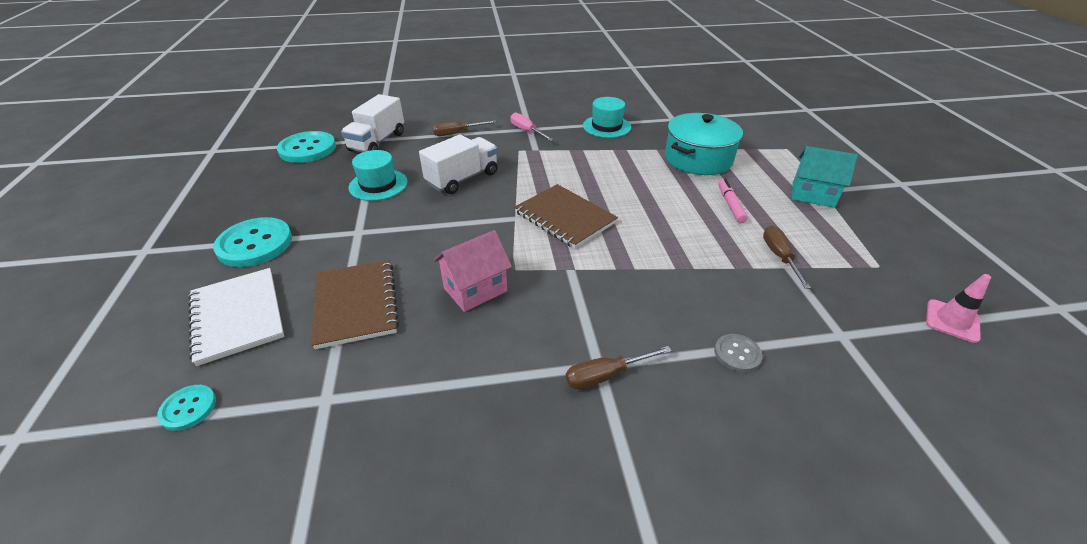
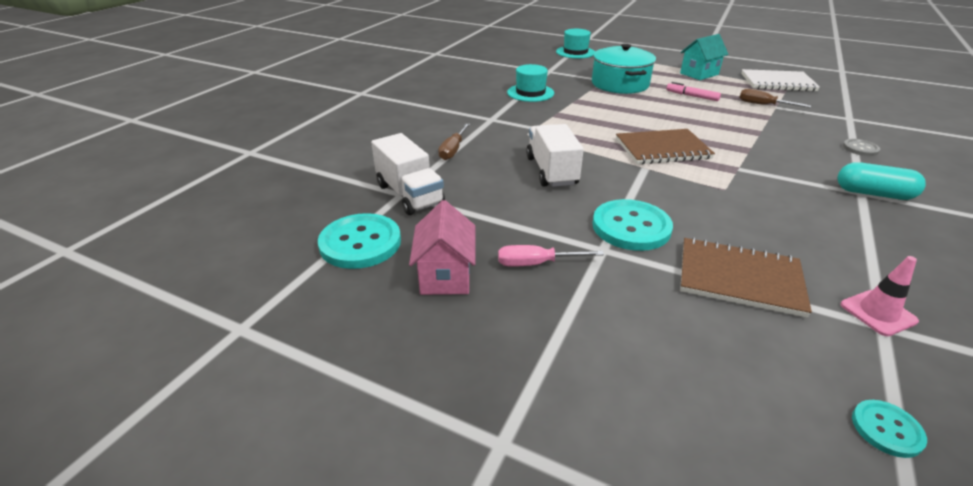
camera: 55 degrees left, 5 degrees down
white notebook [188,268,284,366] -> white notebook moved to [741,69,820,92]
turquoise button [213,217,292,267] -> turquoise button moved to [592,199,673,251]
turquoise hat [348,150,408,201] -> turquoise hat moved to [556,29,595,59]
pink house [433,230,512,312] -> pink house moved to [409,200,475,295]
pink screwdriver [511,112,554,141] -> pink screwdriver moved to [498,245,604,267]
brown screwdriver [566,346,672,389] -> turquoise capsule [837,162,926,200]
pink traffic cone [926,274,991,343] -> pink traffic cone moved to [840,256,919,336]

